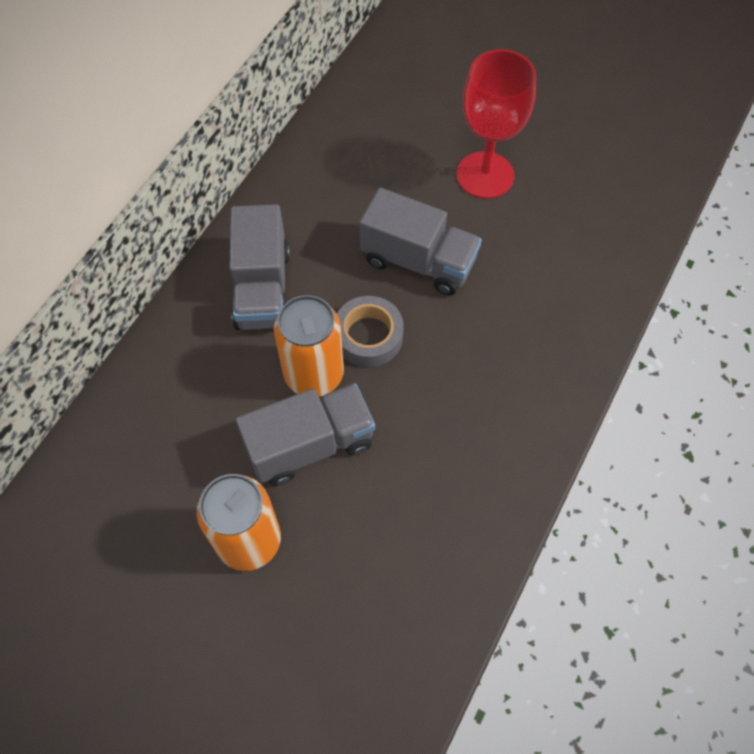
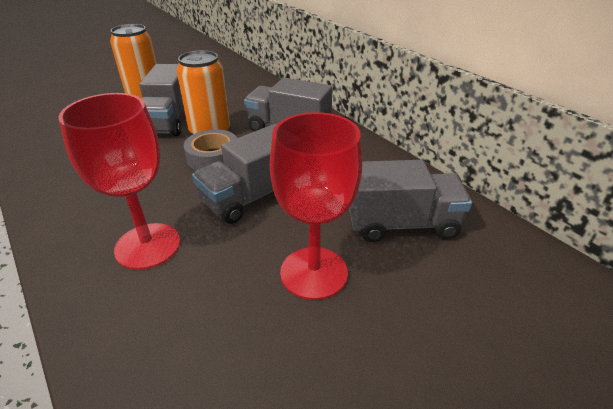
camera: 115 degrees right, 25 degrees down
none -> red goblet [58,93,180,270]
none -> grey truck [349,160,472,242]

